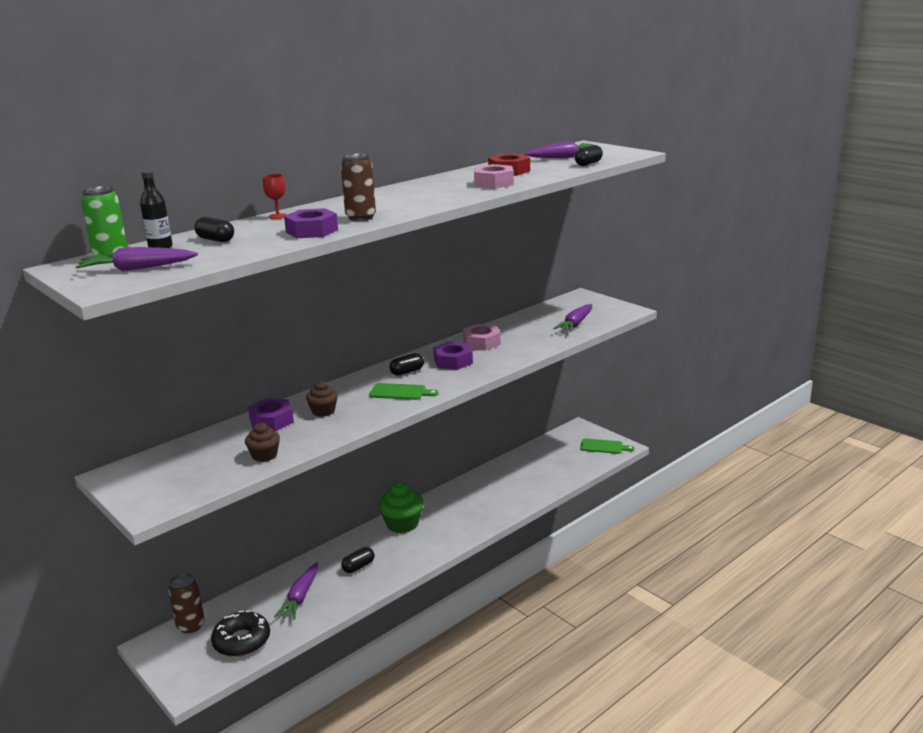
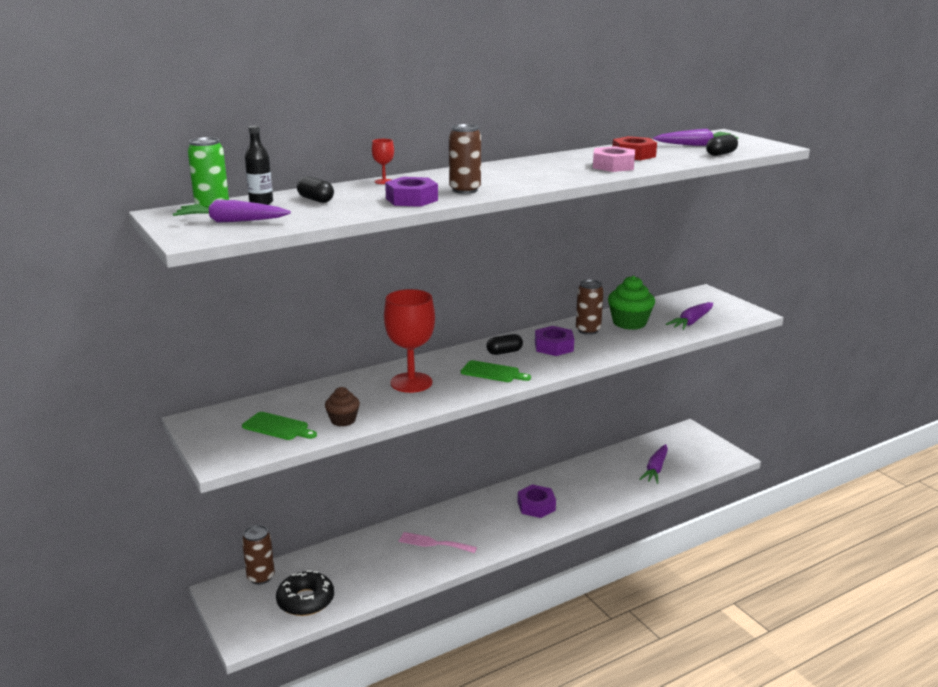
camera: 10 degrees right, 0 degrees up
purple nut [248,398,294,431] -> purple nut moved to [517,484,556,518]
purple carrot [274,563,318,620] -> purple carrot moved to [640,444,668,484]
brown cupcake [306,381,338,417] -> red goblet [384,289,435,393]
black capsule [341,547,375,573] -> pink fork [398,532,477,553]
green cupcake [378,482,424,533] -> green cupcake moved to [608,276,655,330]
pink nut [463,324,501,350] -> brown can [576,280,604,335]
green cutting board [580,438,635,454] -> green cutting board moved to [242,412,317,440]

